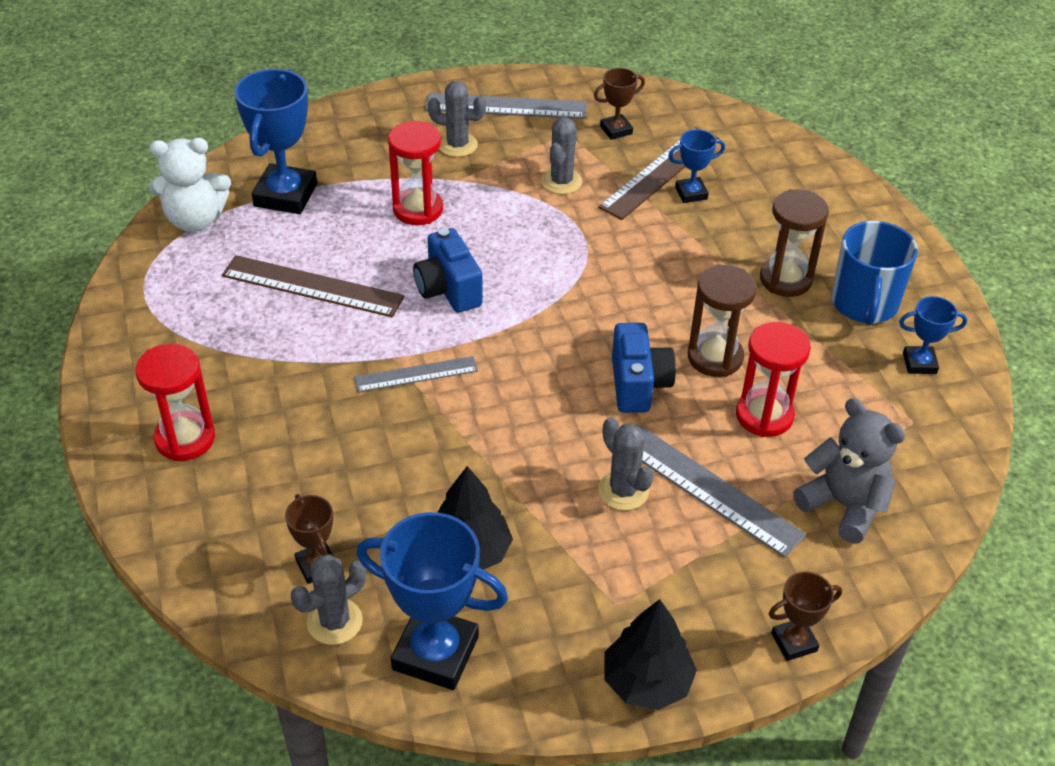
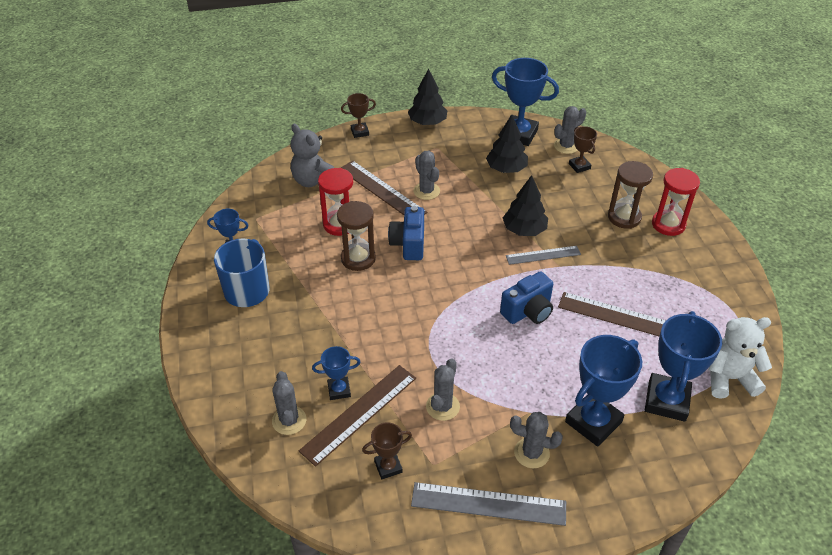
camera: 175 degrees left, 0 degrees up
red hourglass [388,121,443,225] -> none
blue camera [413,228,483,313] -> blue camera turned 75 degrees clockwise [500,271,553,324]
grey ruler [636,424,806,558] -> brown ruler [341,161,427,215]
brown hourglass [760,189,829,297] -> brown hourglass moved to [608,161,653,229]
none -> grey cactus [272,371,306,435]
none -> black tree [503,175,548,236]
none -> blue trophy [565,335,642,447]

